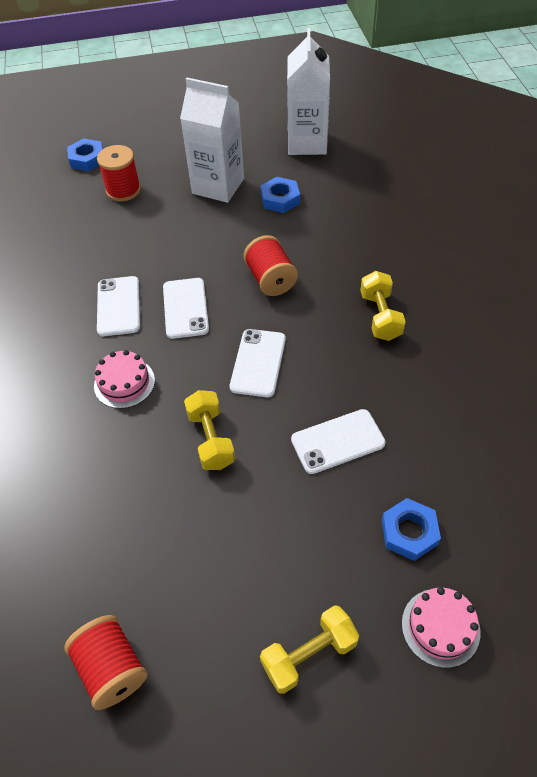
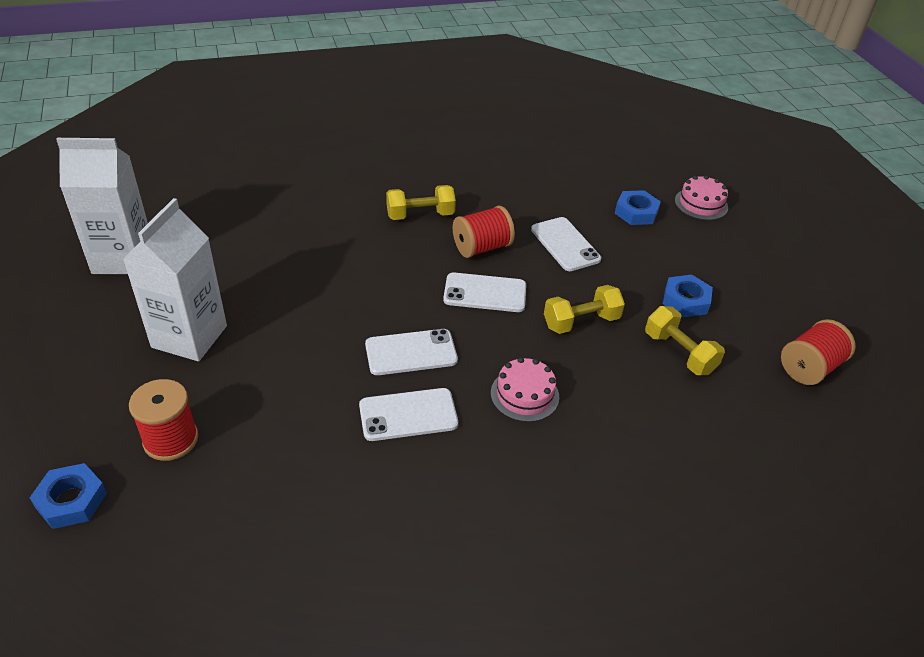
camera: 100 degrees left, 10 degrees down
red spool [244,235,298,296] -> red spool moved to [453,206,515,258]
blue nut [260,177,300,213] -> blue nut moved to [663,274,713,317]
yellow dumbbell [260,605,359,694] -> yellow dumbbell moved to [645,306,725,375]

